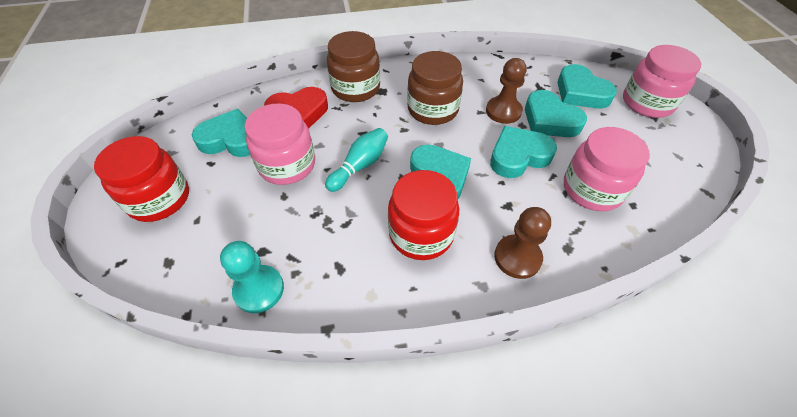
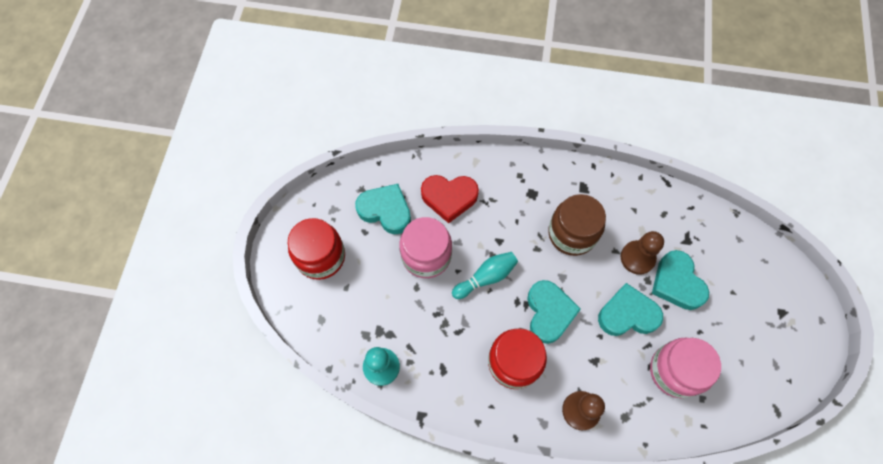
camera: 20 degrees right, 15 degrees up
brown jar [327,31,380,102] -> none
turquoise heart [557,64,617,109] -> none
pink jar [623,45,701,118] -> none

